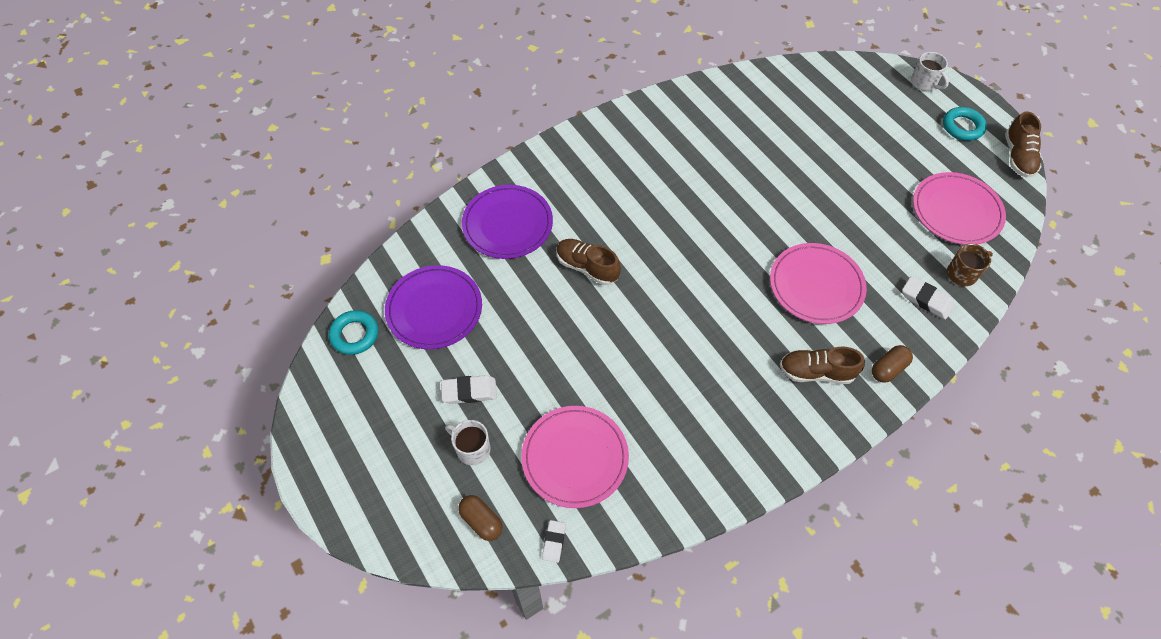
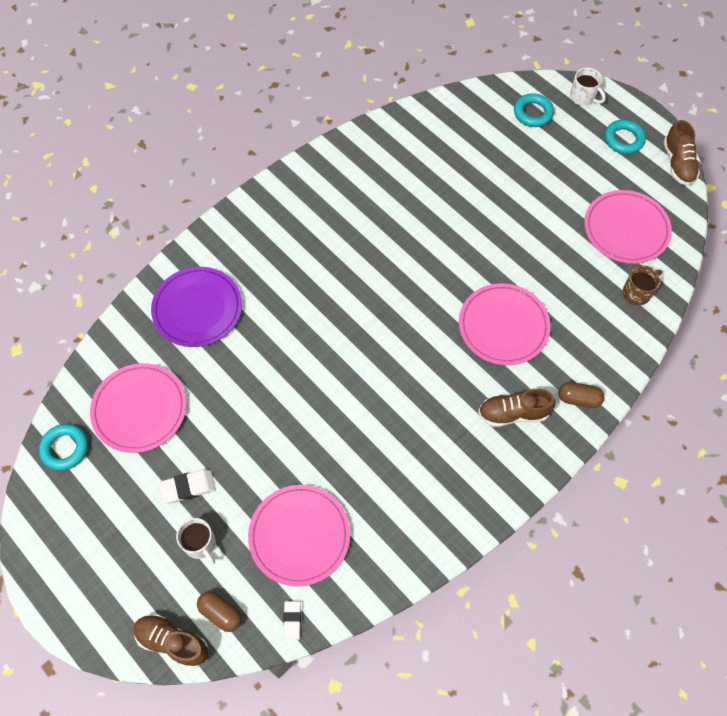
camera: 10 degrees left, 5 degrees up
purple plate [385,265,482,349] -> pink plate [90,363,186,453]
white mug [445,420,491,465] -> white mug turned 150 degrees counterclockwise [176,518,216,565]
brown shoe [557,239,621,285] -> brown shoe moved to [133,614,209,669]
brown capsule [872,345,913,383] -> brown capsule turned 60 degrees clockwise [558,382,605,408]
white eraser [902,276,954,320] -> none
none -> turquoise ring [514,93,554,127]

